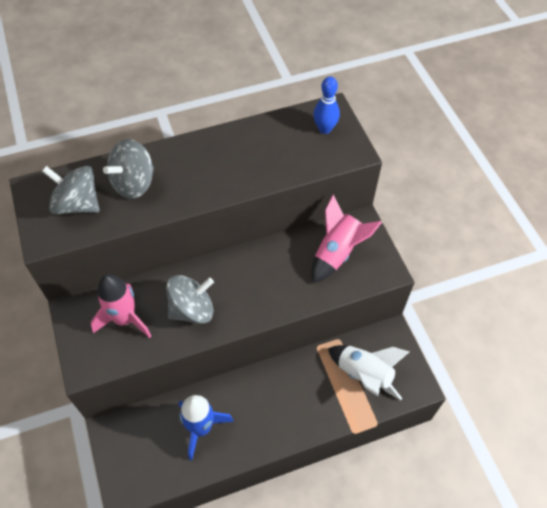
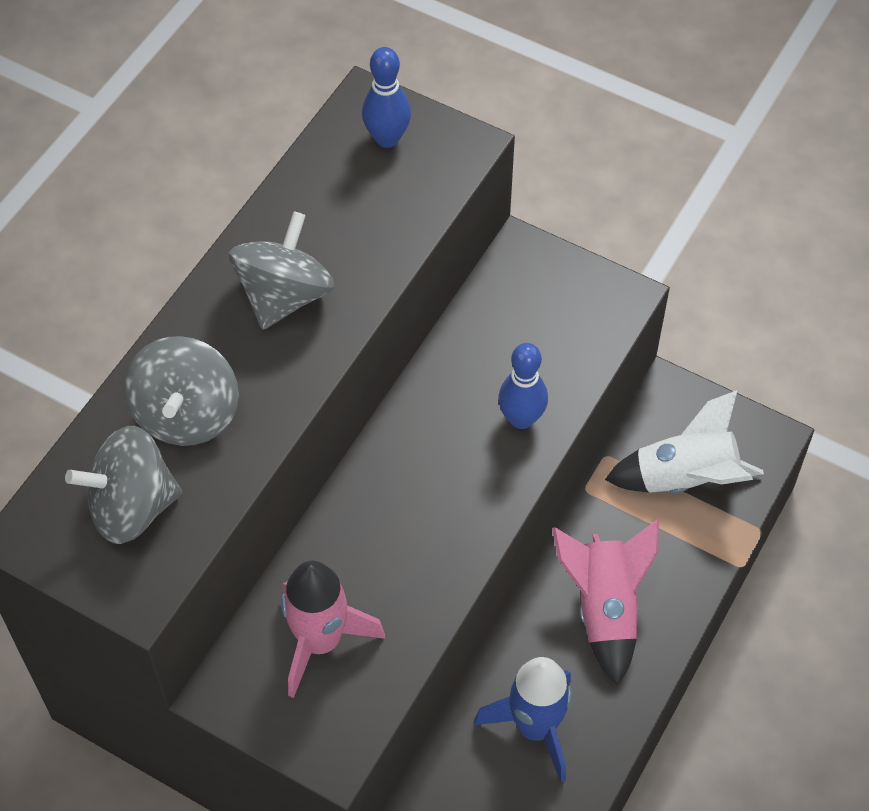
camera: 40 degrees left, 0 degrees up
grey spinning top [166,275,214,324] -> grey spinning top moved to [229,211,334,330]
pink rocket [311,194,382,283] -> pink rocket moved to [552,520,659,685]
none -> blue bowling pin [498,343,548,429]

